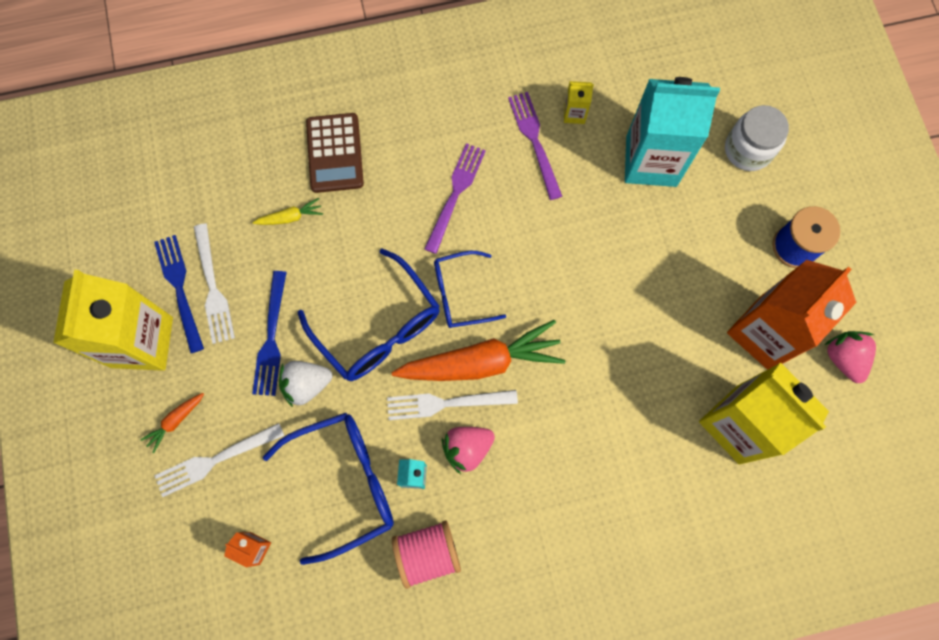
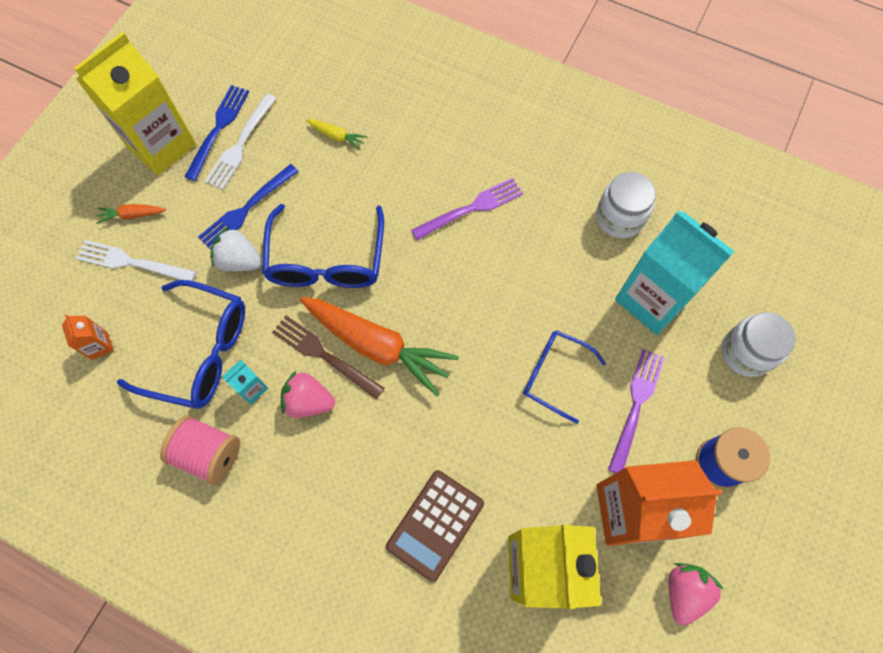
camera: 40 degrees right, 5 degrees down
brown calculator [306,113,364,193] -> brown calculator moved to [386,470,484,582]
white fork [387,390,518,420] -> brown fork [272,315,385,399]
blue glasses [434,251,506,328] -> blue glasses moved to [523,330,606,424]
purple fork [508,92,562,200] -> purple fork moved to [608,349,665,473]
yellow carton [564,81,594,124] -> white jar [596,172,656,238]

